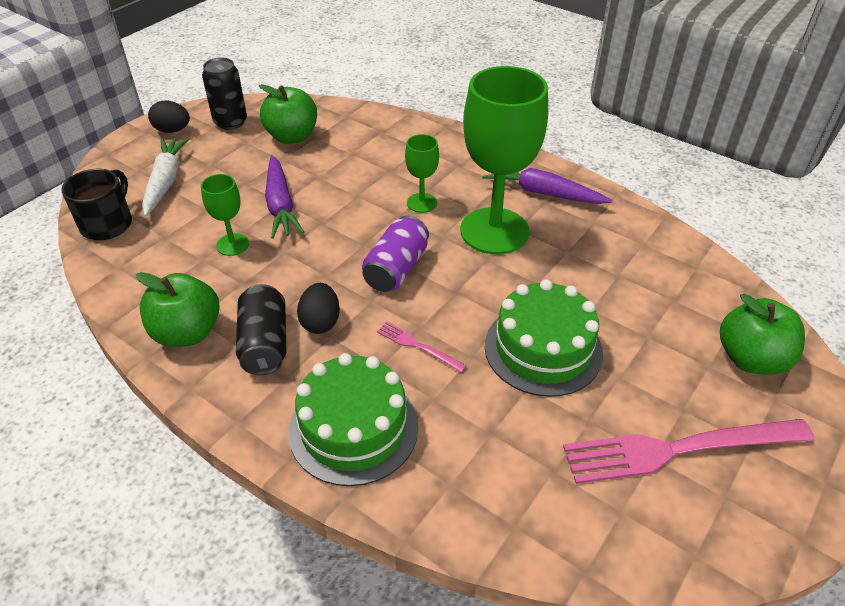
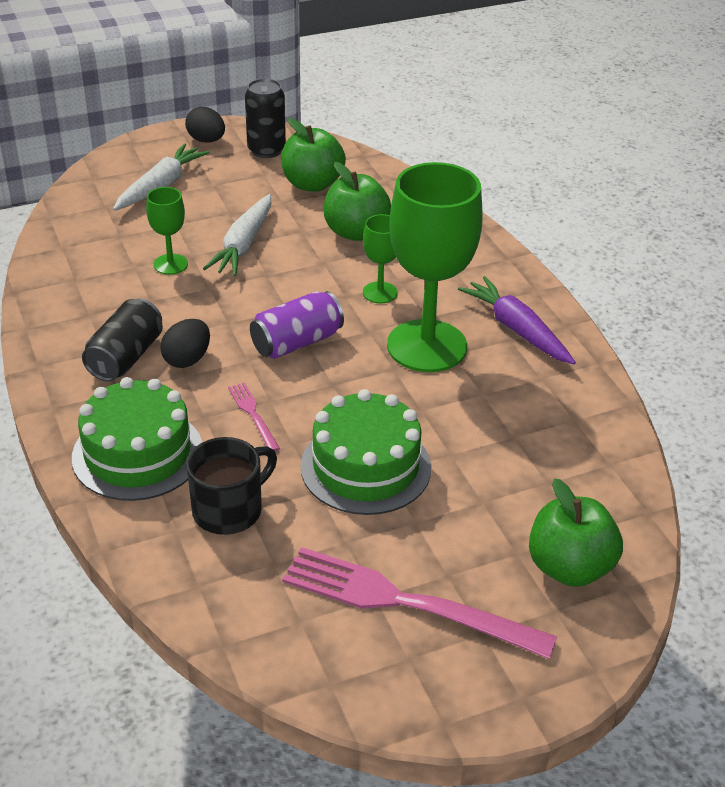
camera: 30 degrees right, 5 degrees down
black mug [61,169,132,240] -> black mug moved to [186,437,277,535]
green apple [136,272,220,347] -> green apple moved to [324,162,391,241]
purple carrot [265,155,304,239] -> white carrot [203,194,272,276]

